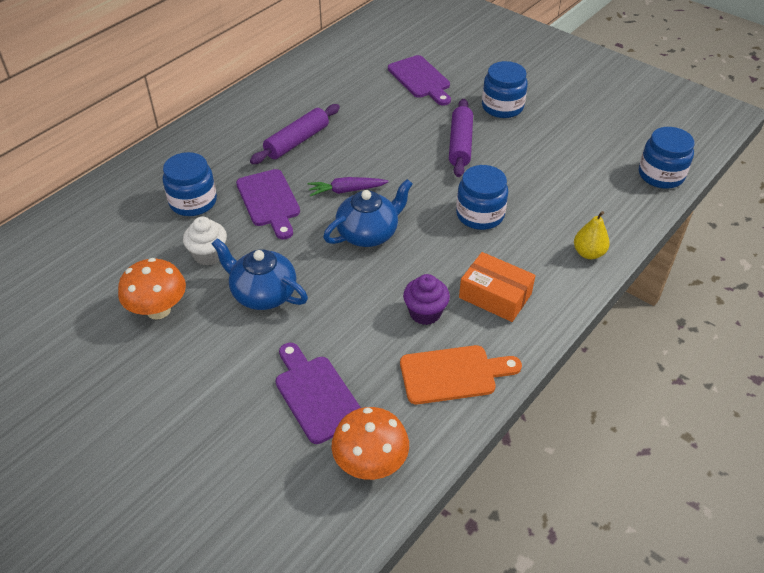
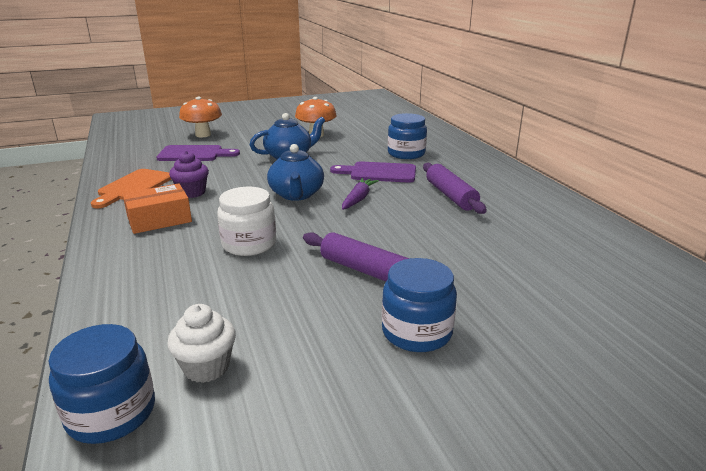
camera: 120 degrees right, 20 degrees down
white cupcake [183,217,227,266] -> white cupcake moved to [167,304,236,383]
orange mushroom [331,407,409,480] -> orange mushroom moved to [179,97,222,137]
purple cutting board [388,55,451,106] -> none
blue jar [456,165,508,230] -> white jar [217,187,276,256]
yellow pear [574,211,610,259] -> none

